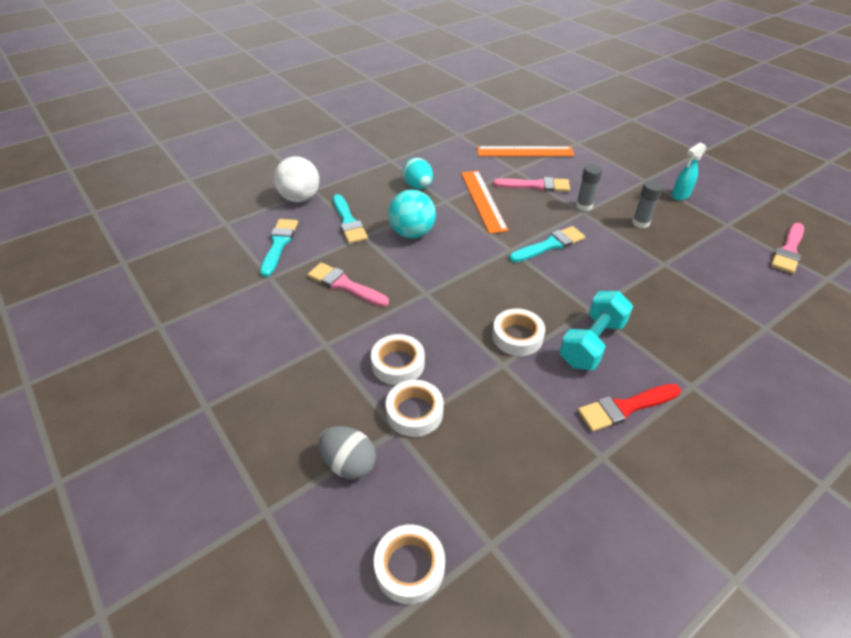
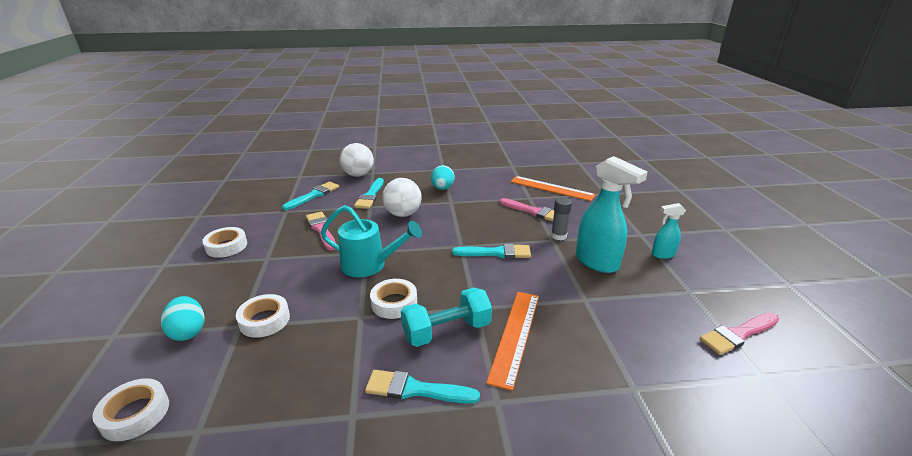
camera: 30 degrees right, 15 degrees down
grey egg [318,426,376,479] -> turquoise egg [161,296,205,341]
white tape [371,334,425,385] -> white tape moved to [202,227,247,258]
turquoise ball [388,190,436,238] -> white ball [382,178,422,217]
orange ruler [461,171,508,234] -> orange ruler moved to [486,292,539,391]
red brush [578,384,681,432] -> turquoise brush [365,370,480,404]
grey glue stick [632,180,663,228] -> turquoise spray bottle [576,156,648,273]
none -> turquoise watering can [321,205,422,277]

